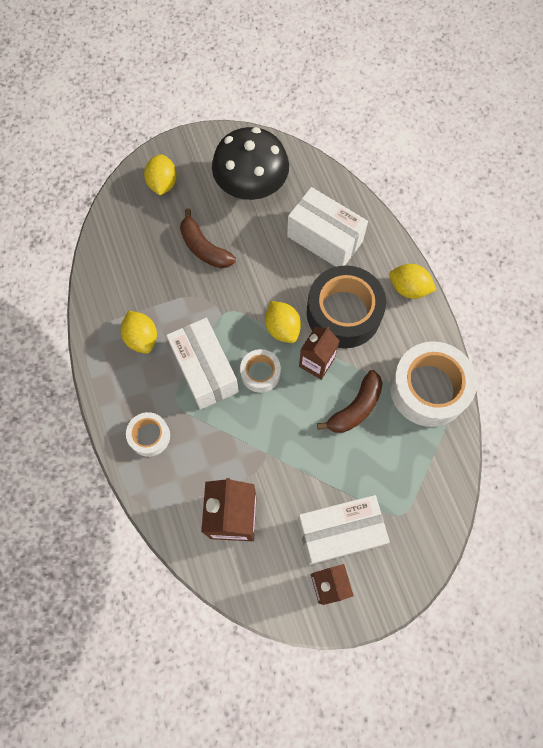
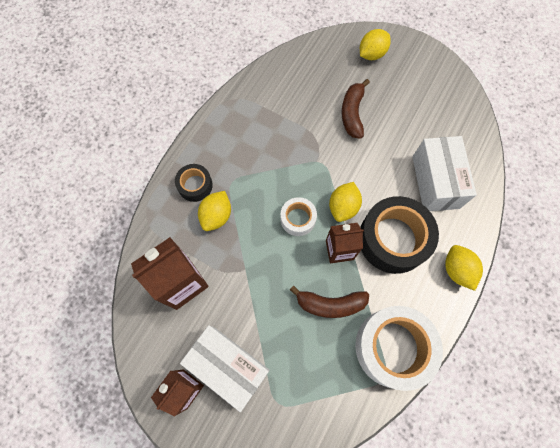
camera: 50 degrees right, 0 degrees up
yellow lemon [121,311,157,354] -> yellow lemon moved to [198,191,231,231]
white tape [126,412,170,457] -> black tape [175,164,213,202]
white box [166,318,239,410] -> none
black mushroom [212,127,289,200] -> none

